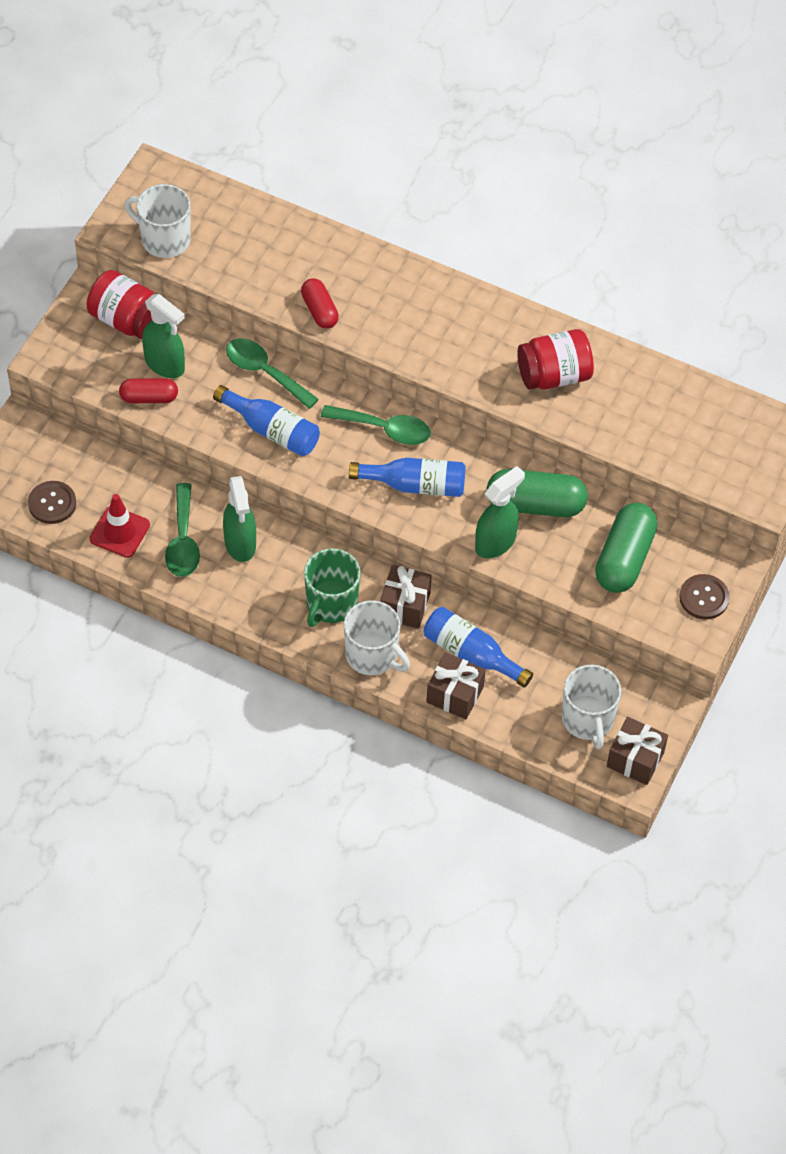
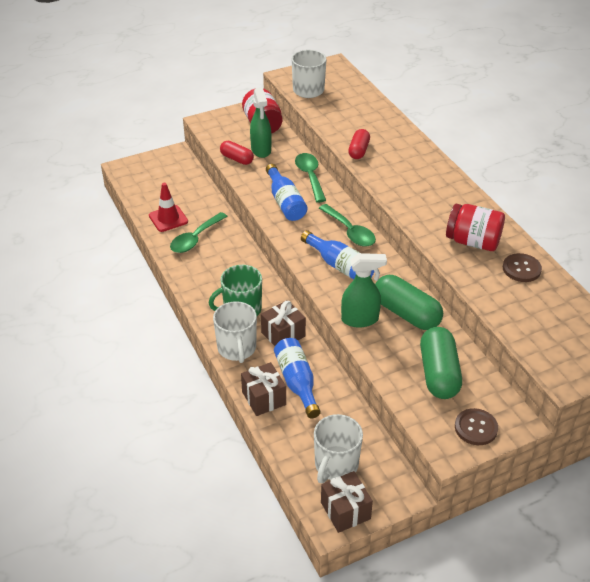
camera: 40 degrees right, 15 degrees down
brown button [28,481,76,524] -> brown button moved to [503,253,542,282]
green spray bottle [223,476,256,562] -> none
green capsule [595,503,658,593] -> green capsule turned 60 degrees counterclockwise [420,327,462,399]

